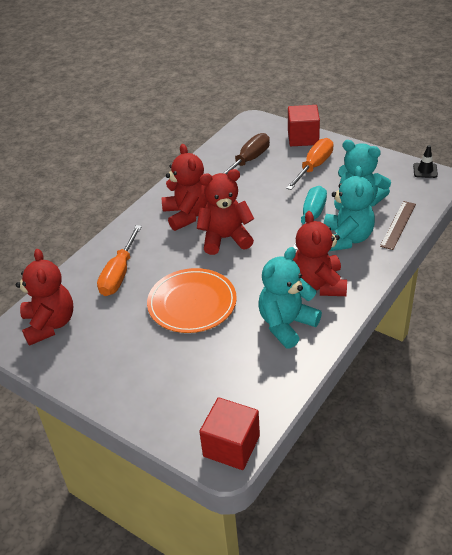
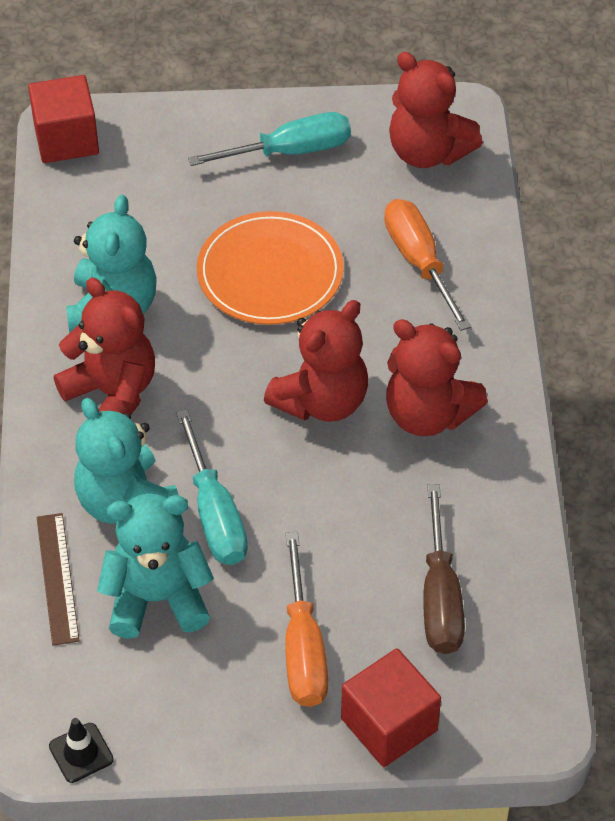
camera: 140 degrees right, 10 degrees up
none -> turquoise screwdriver [188,112,351,166]

